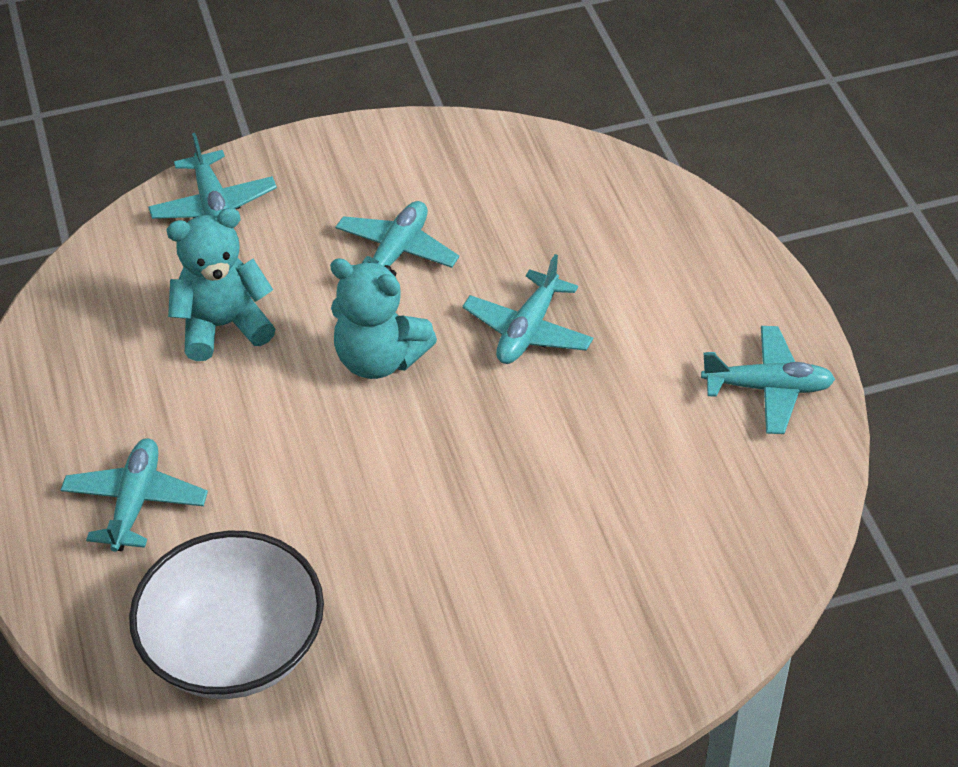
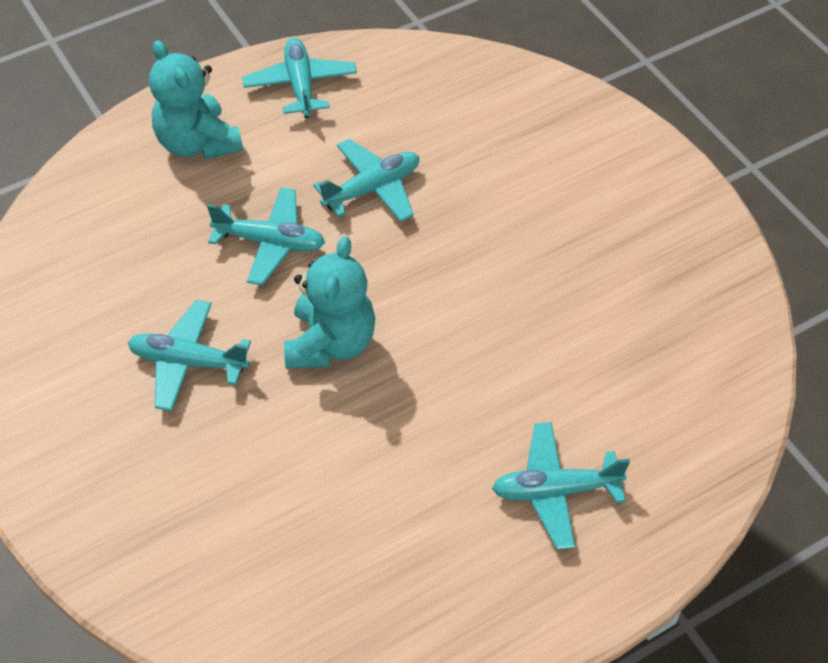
camera: 105 degrees left, 5 degrees up
white bowl [129,531,324,699] -> none
turquoise plane [148,133,277,219] -> turquoise plane moved to [313,139,419,222]
turquoise teddy bear [166,208,275,361] -> turquoise teddy bear moved to [149,40,243,159]

